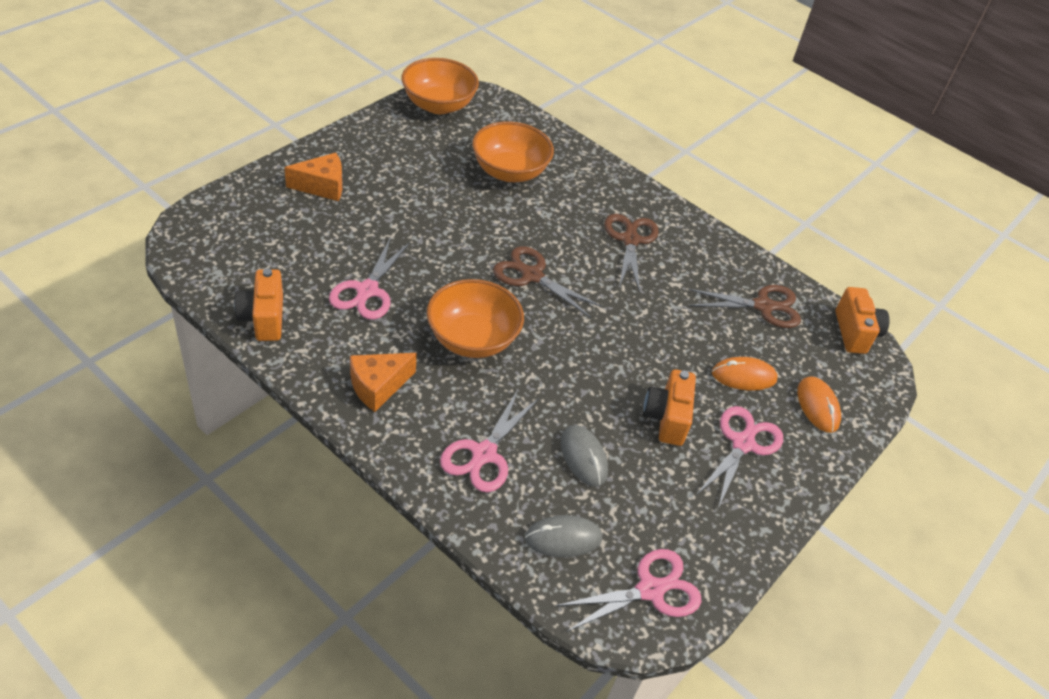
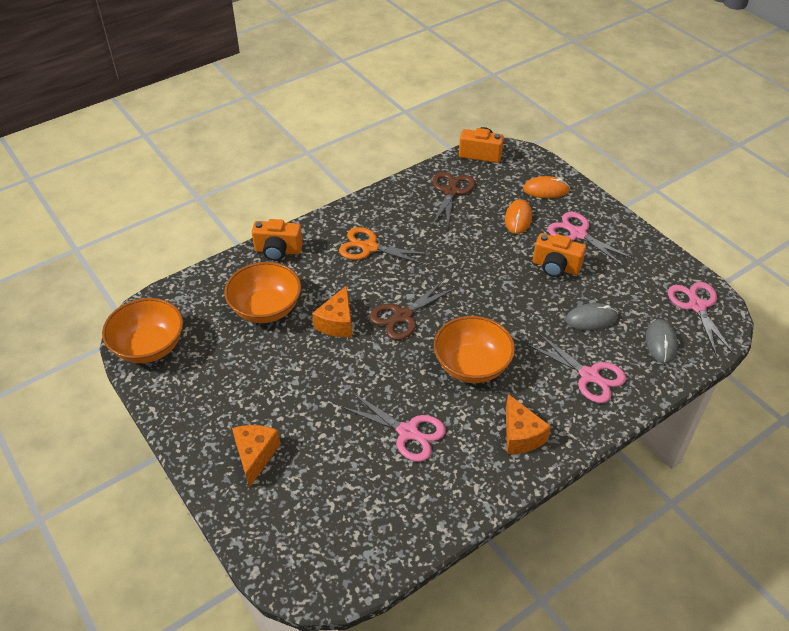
camera: 70 degrees left, 0 degrees up
orange camera [234,268,283,341] -> orange camera moved to [252,219,303,261]
brown scissors [604,214,659,292] -> orange scissors [339,227,431,265]
none -> orange cheese [312,285,352,337]

